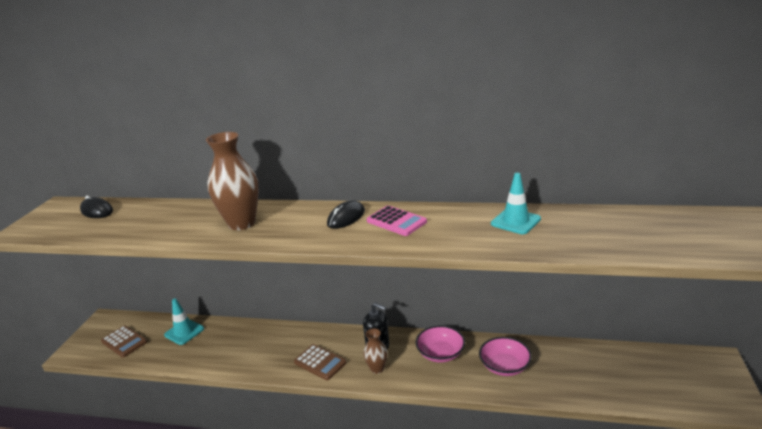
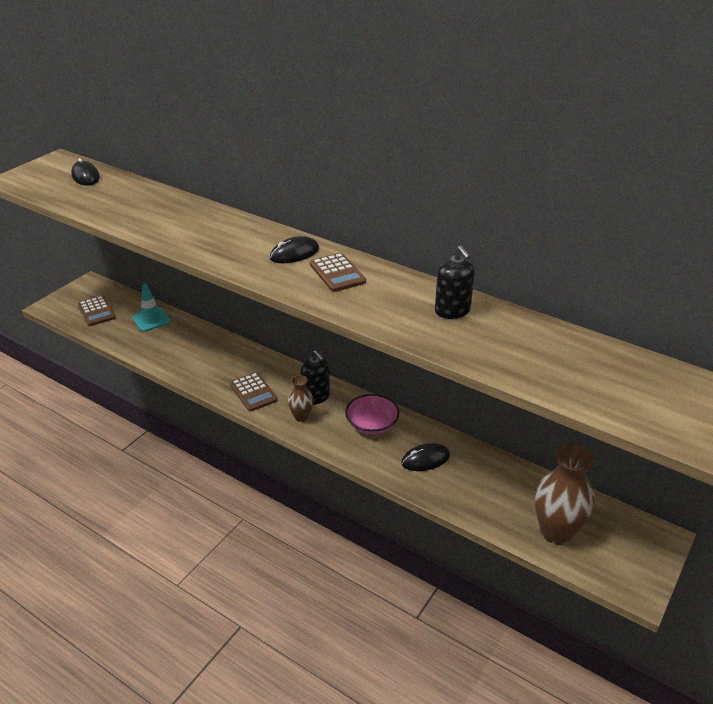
camera: 20 degrees right, 10 degrees up
brown vase [206,132,259,230] -> brown vase moved to [535,444,595,545]
pink calculator [367,206,427,236] -> brown calculator [310,253,366,292]
pink bowl [479,337,532,376] -> black mouse [401,443,450,471]
turquoise traffic cone [491,173,541,234] -> black soap dispenser [435,245,475,319]

